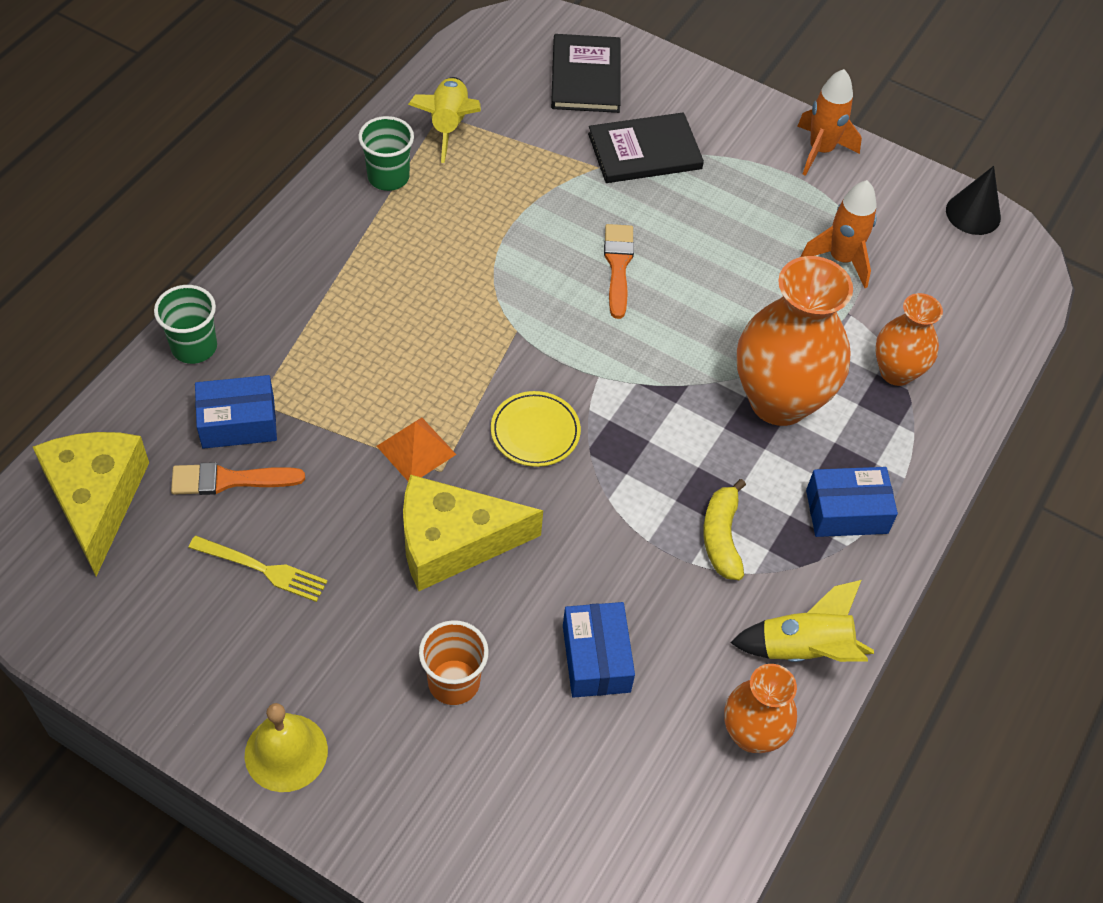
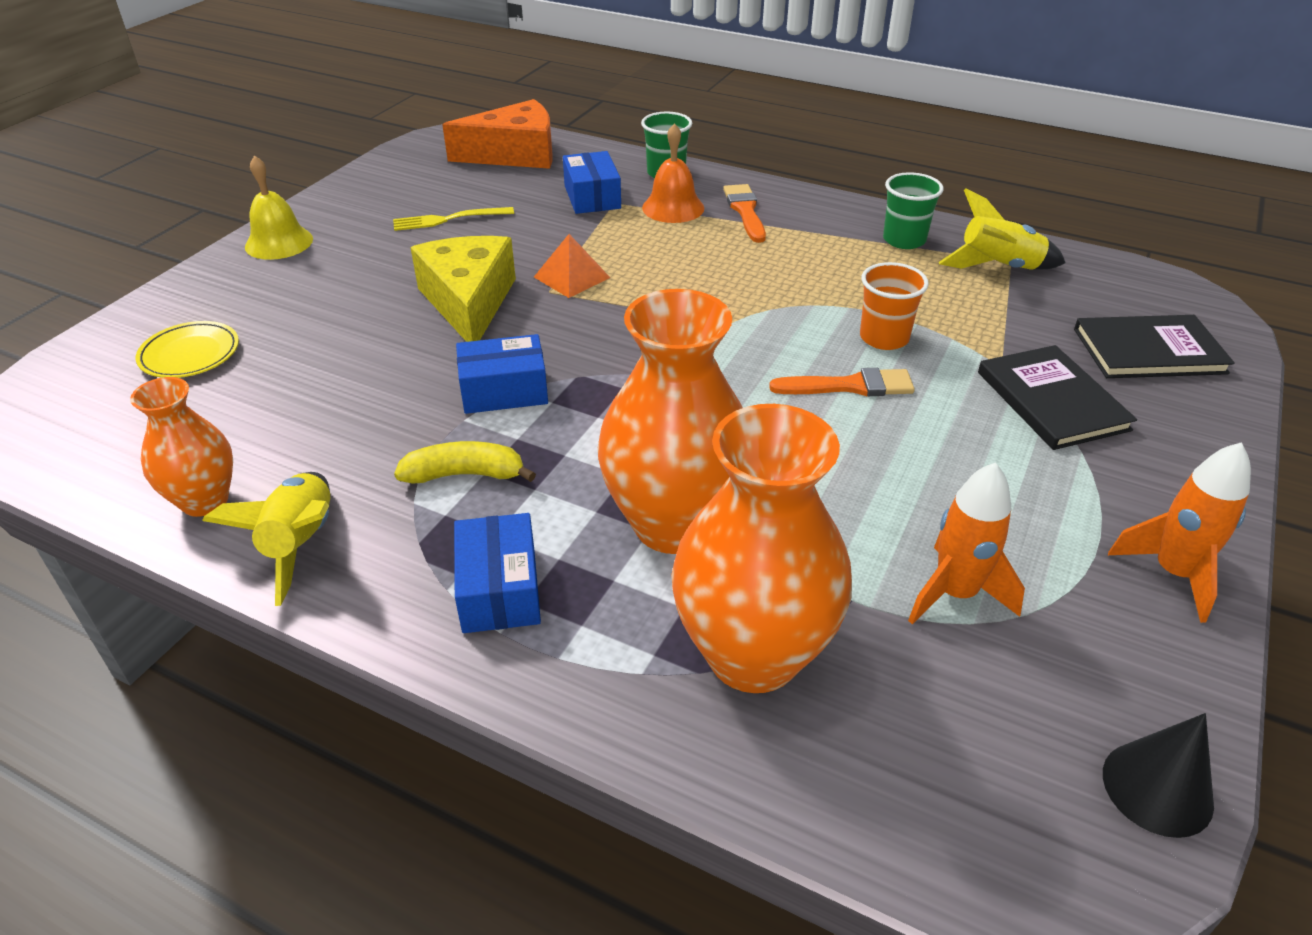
camera: 90 degrees right, 15 degrees down
yellow cheese [33,432,149,576] -> orange cheese [442,99,553,169]
orange brush [171,462,305,495] -> orange brush moved to [723,184,766,243]
yellow fork [188,536,328,602] -> yellow fork turned 60 degrees clockwise [393,207,514,231]
orange cup [419,620,489,705] -> orange cup moved to [860,262,929,350]
yellow plate [491,391,581,467] -> yellow plate moved to [136,321,239,378]
blue box [563,602,635,698] -> blue box moved to [456,334,548,414]
orange vase [875,293,943,386] -> orange vase [671,404,852,693], size x1.76
none -> orange bell [642,123,704,223]

